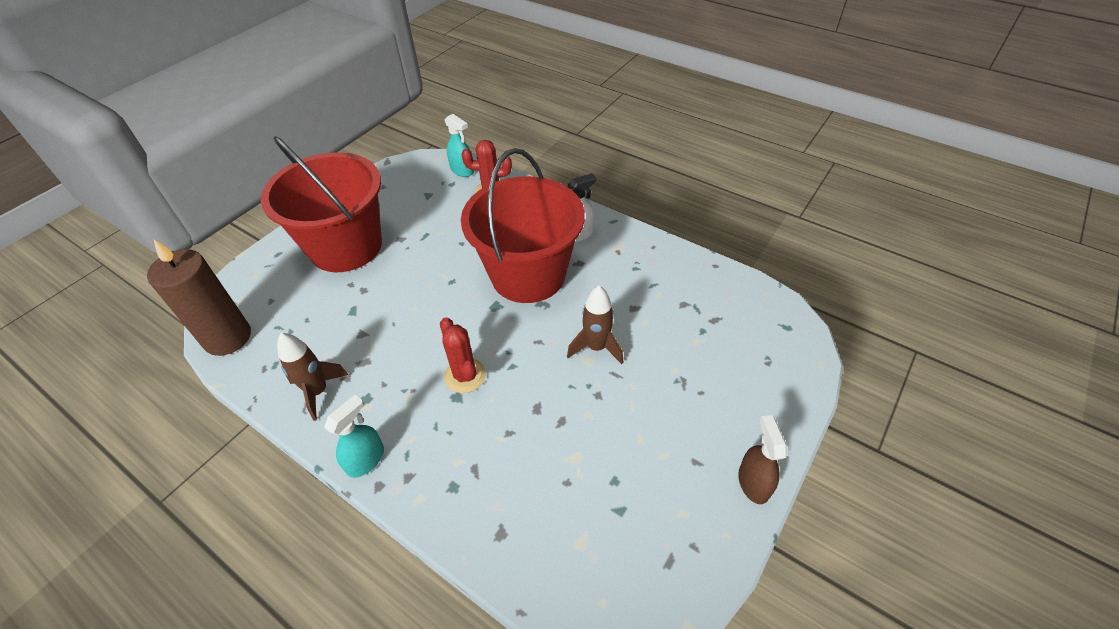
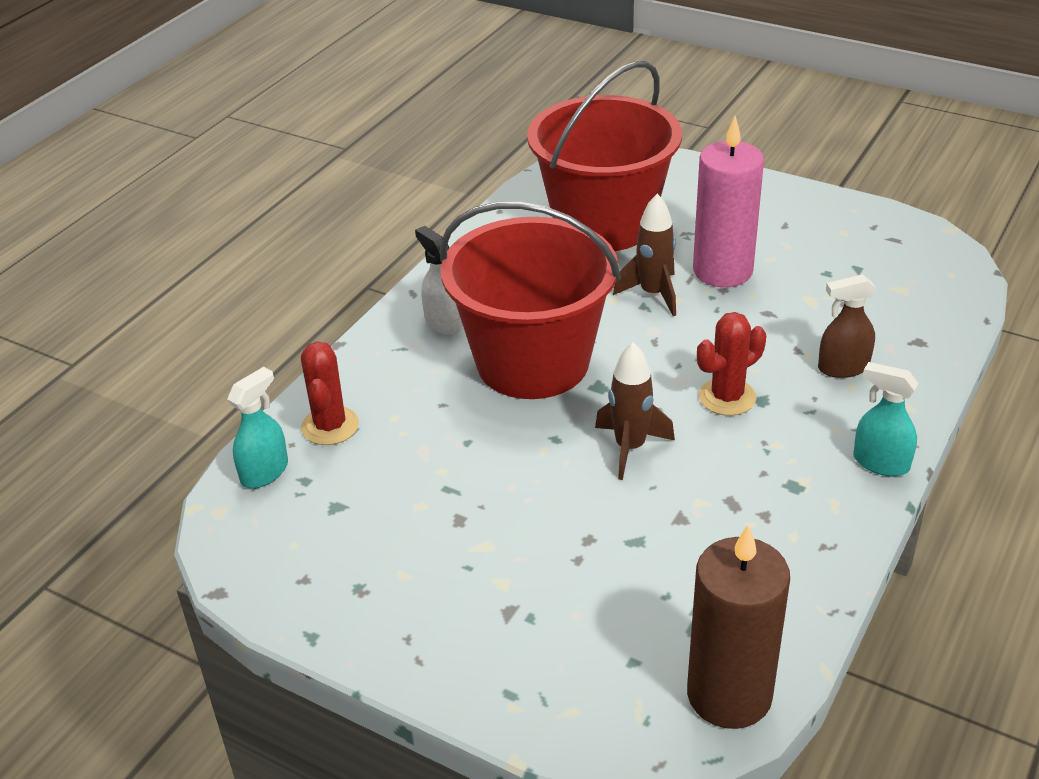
camera: 95 degrees left, 10 degrees down
red bucket [261,136,382,272] -> red bucket moved to [527,61,682,251]
brown rocket [277,333,349,421] -> brown rocket moved to [595,342,675,480]
brown spray bottle [738,415,787,504] -> brown spray bottle moved to [818,274,876,378]
none -> pink candle [693,116,764,287]

